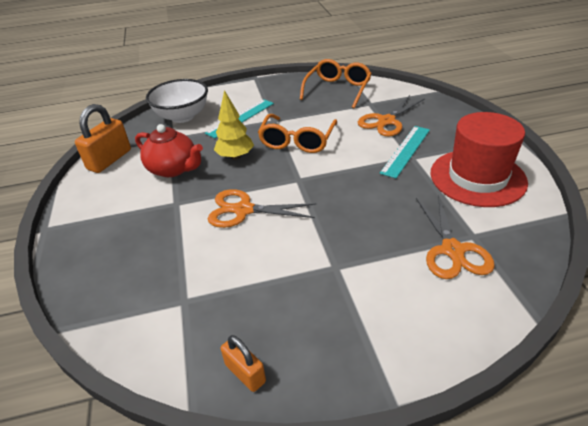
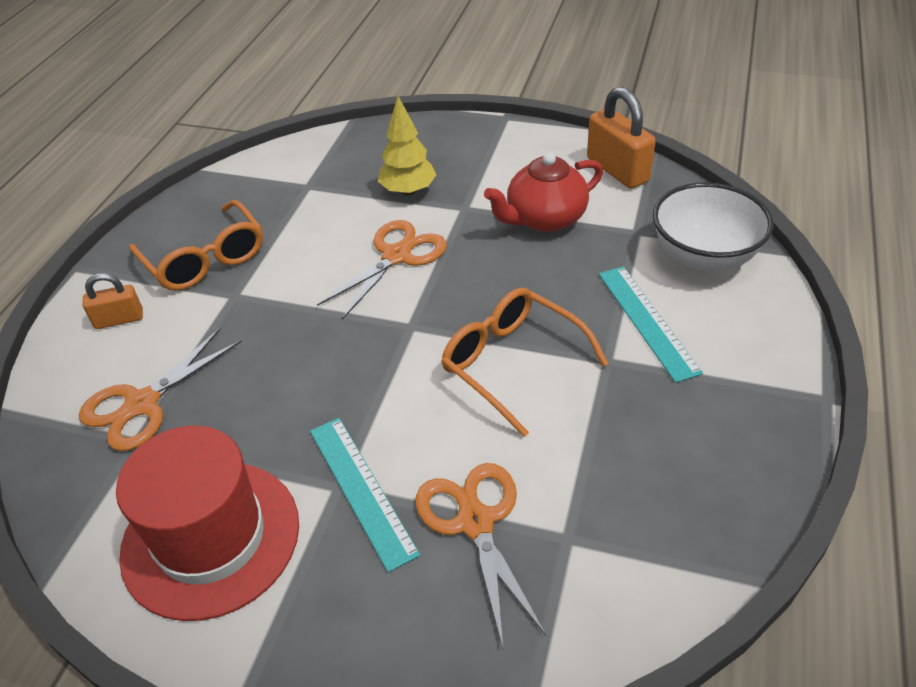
camera: 120 degrees right, 5 degrees up
yellow tree [214,90,254,160] -> yellow tree moved to [378,96,437,196]
orange padlock [221,335,266,392] -> orange padlock moved to [82,273,143,329]
orange glasses [300,59,372,108] -> orange glasses moved to [129,200,263,290]
orange scissors [416,195,495,279] -> orange scissors turned 75 degrees counterclockwise [79,328,242,451]

